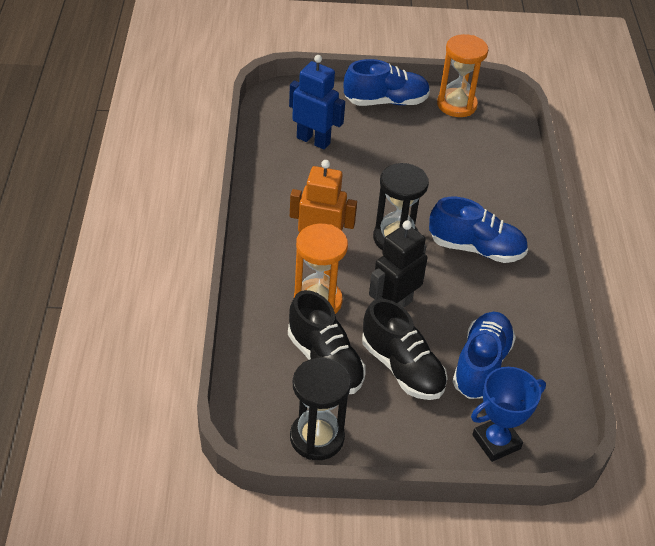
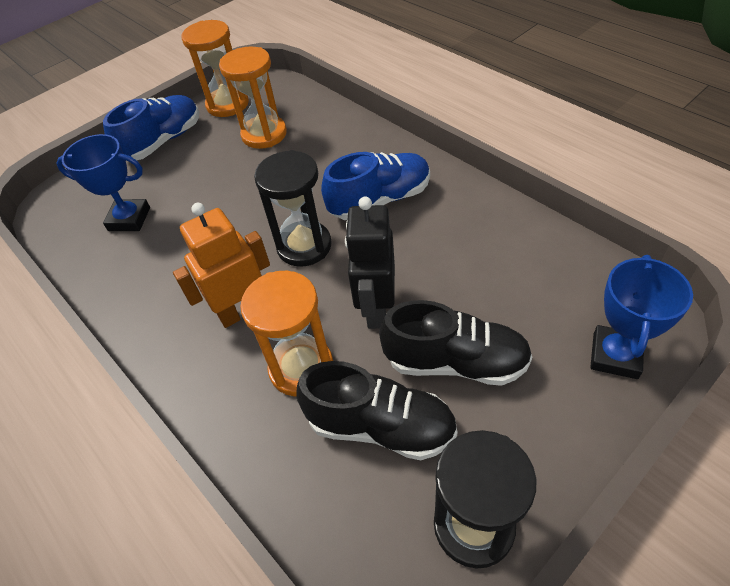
camera: 35 degrees left, 5 degrees up
blue robot [289,55,345,150] -> blue trophy [56,134,150,231]
blue shoe [452,312,516,399] -> none
none -> orange hourglass [219,46,287,149]

